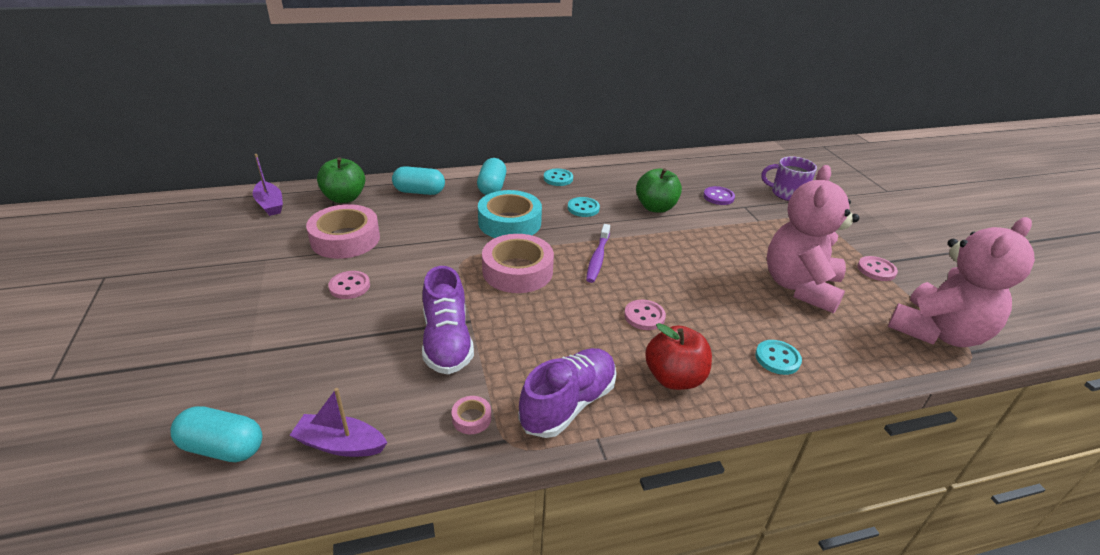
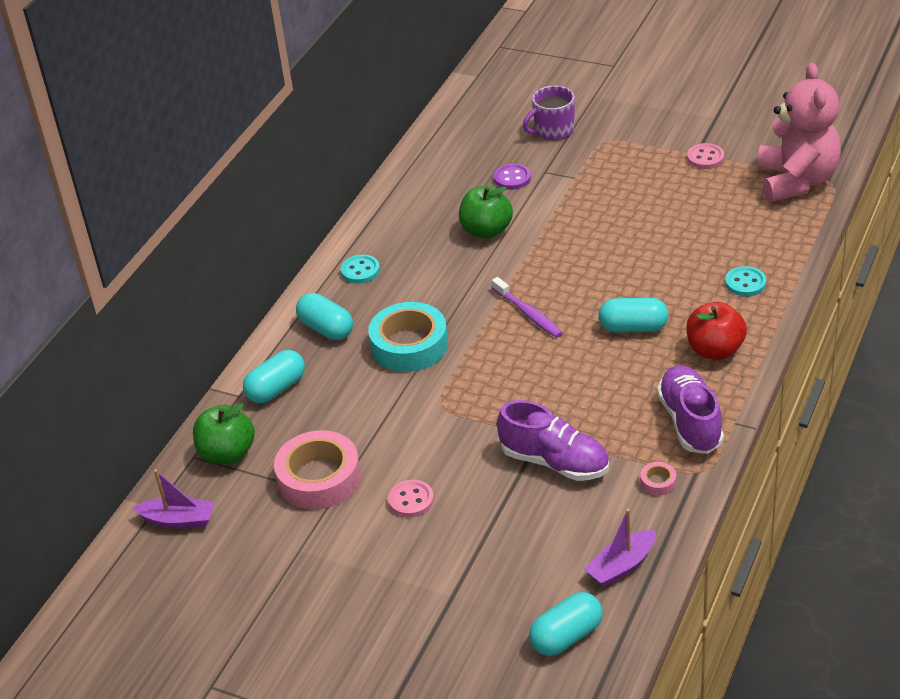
camera: 45 degrees left, 5 degrees up
pink tape [482,234,554,293] -> none
turquoise button [568,197,600,217] -> none
pink button [624,300,666,330] -> turquoise capsule [598,298,669,333]
pink teddy bear [767,165,859,313] -> none

